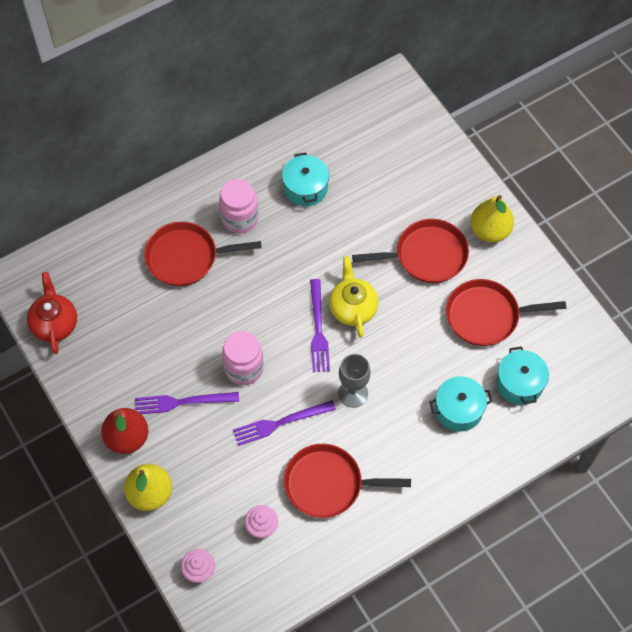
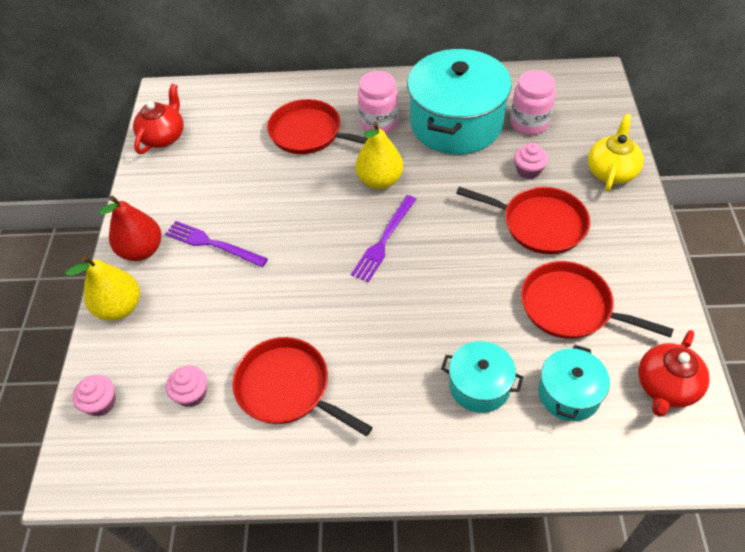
camera: 35 degrees right, 10 degrees down
pink jar [222,331,263,385] -> pink jar moved to [510,70,556,135]
purple fork [233,400,336,446] -> none
turquoise pot [282,152,329,206] -> turquoise pot [407,49,512,154], size x2.00
yellow teapot [329,256,378,338] -> yellow teapot moved to [588,114,644,192]
grey goblet [338,354,370,408] -> none
yellow pear [470,195,514,242] -> yellow pear moved to [356,122,403,189]
none -> pink cupcake [514,143,548,179]
none -> red teapot [638,330,710,417]

